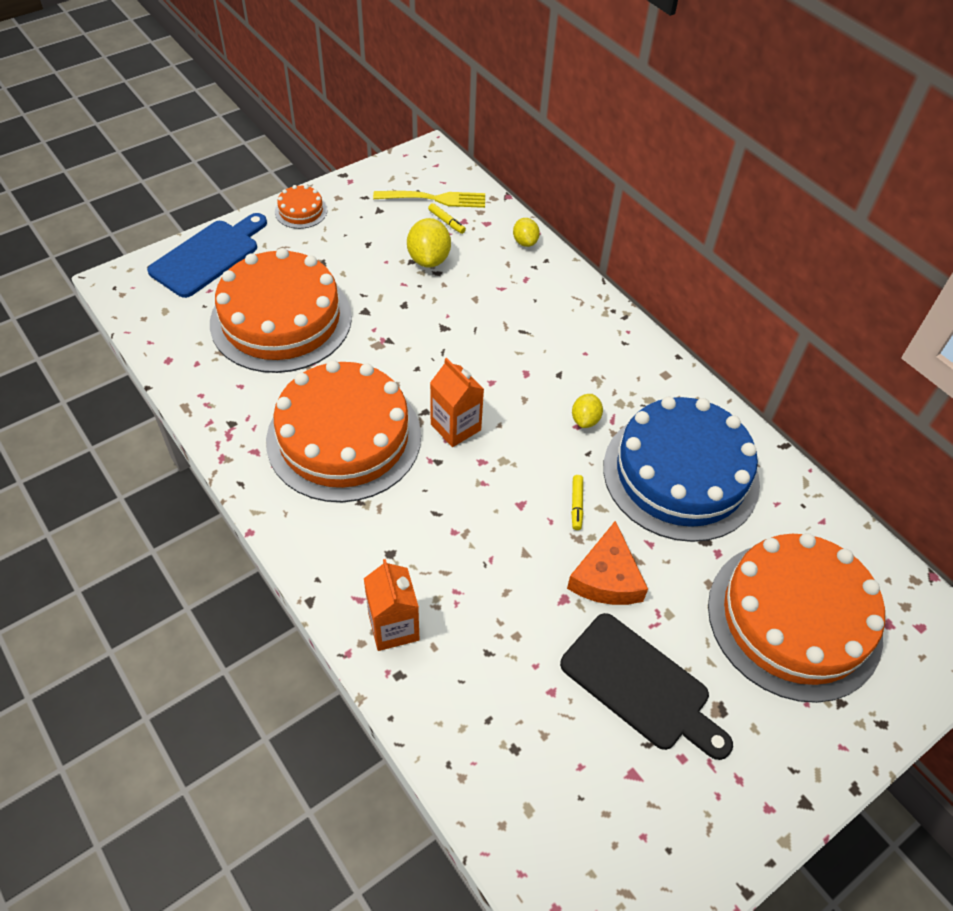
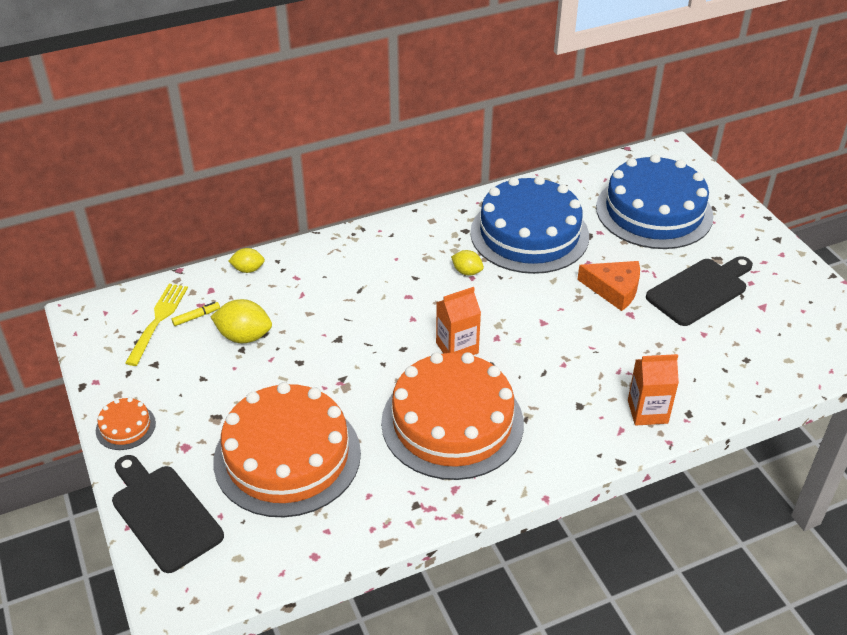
camera: 75 degrees left, 10 degrees down
blue cutting board [147,213,267,298] -> black cutting board [112,455,224,573]
yellow marker [571,475,583,530] -> none
orange cake [708,533,885,703] -> blue cake [596,154,713,249]

